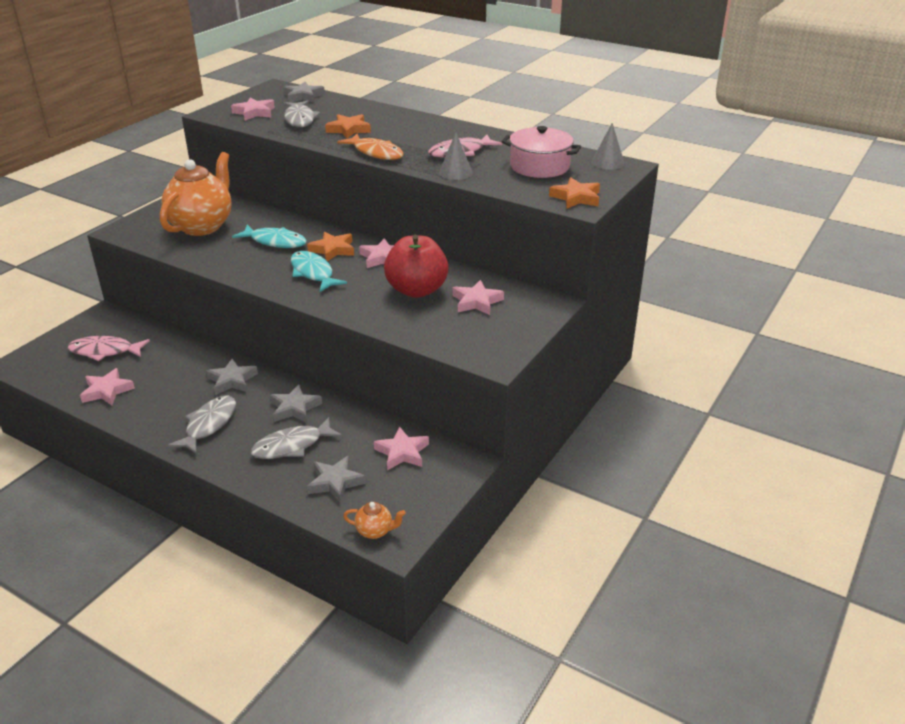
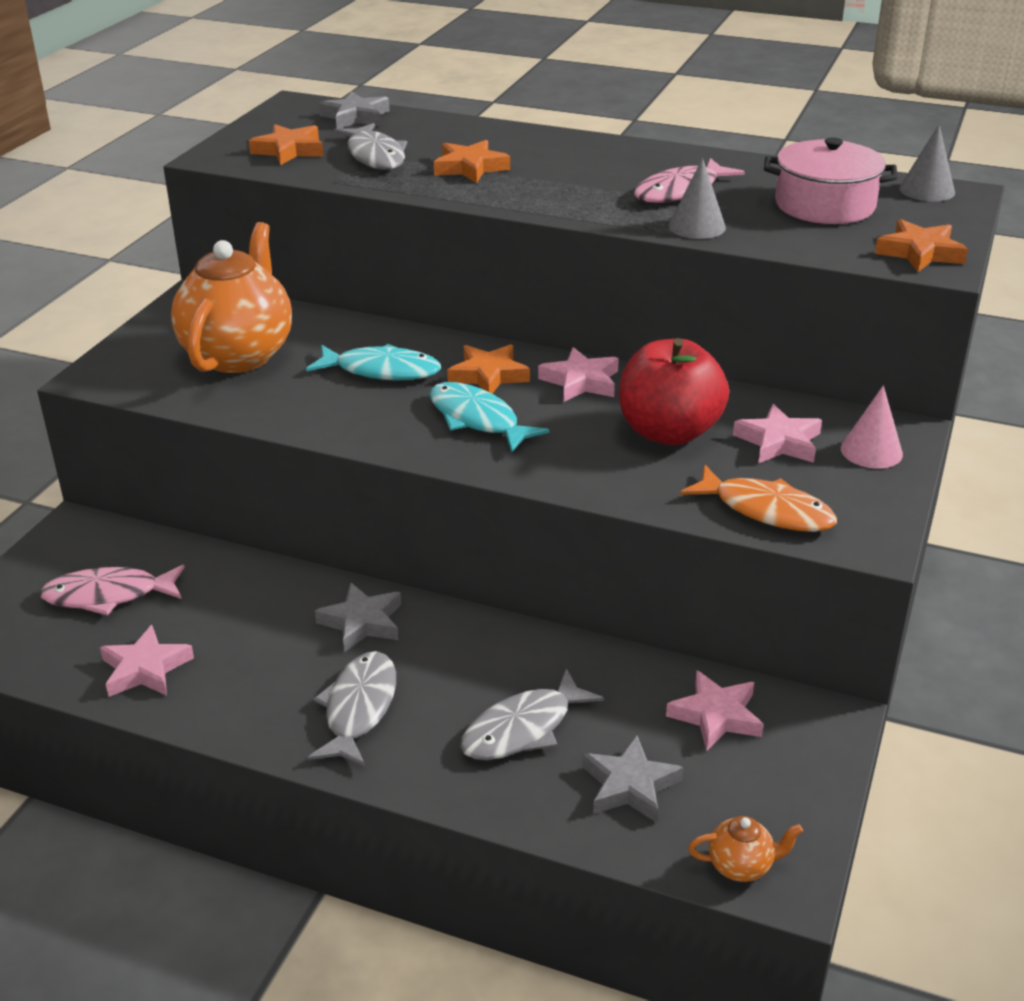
camera: 10 degrees left, 0 degrees up
pink star [231,97,275,121] -> orange star [249,124,324,165]
grey star [270,384,322,423] -> none
orange fish [337,134,403,160] -> orange fish moved to [680,465,837,532]
none -> pink cone [841,385,903,469]

